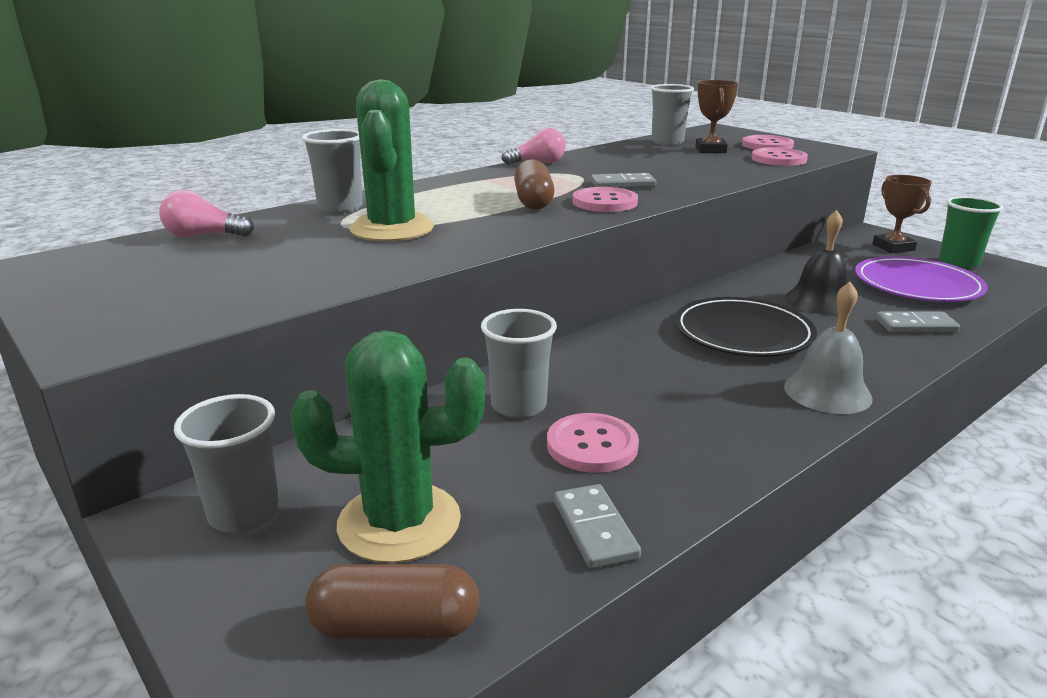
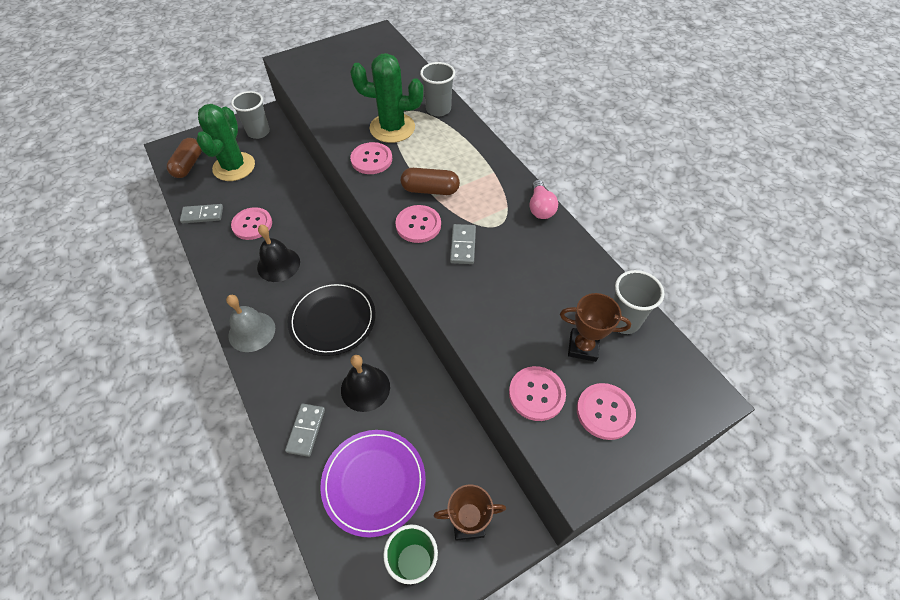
camera: 100 degrees right, 30 degrees up
pink light bulb [159,190,254,237] -> none
grey cup [481,309,557,418] -> none
none -> black bell [257,225,300,282]
none -> pink button [350,142,392,174]

